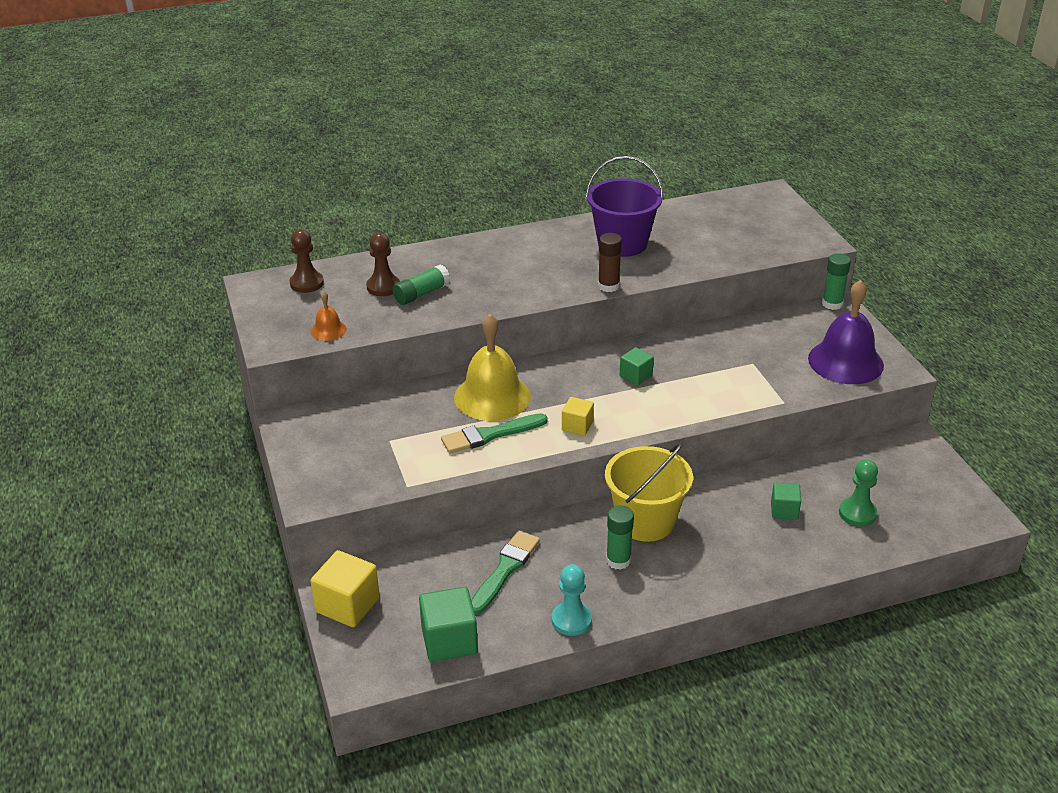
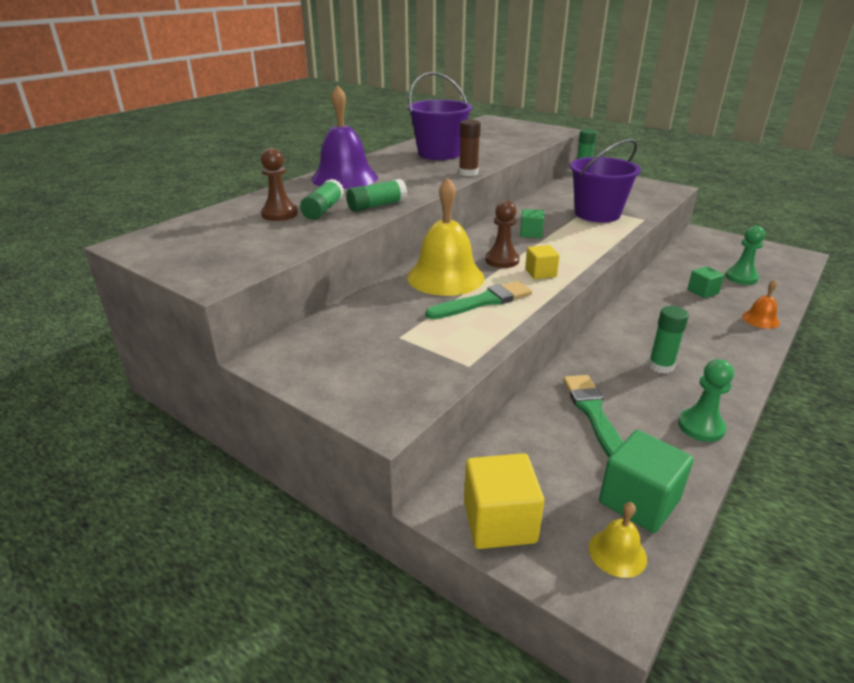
camera: 35 degrees left, 5 degrees down
brown pawn [290,229,324,293] -> brown pawn moved to [485,200,520,268]
orange bell [311,291,347,341] -> orange bell moved to [742,280,780,329]
green brush [441,413,548,453] -> green brush turned 150 degrees counterclockwise [426,281,532,319]
turquoise pawn [552,564,592,636] -> green pawn [678,359,734,442]
yellow bucket [605,442,693,542] -> none
purple bell [808,280,884,384] -> purple bell moved to [311,85,378,189]
none -> green glue stick [346,179,407,212]
none -> purple bucket [570,139,641,223]
none -> yellow bell [589,502,647,578]

